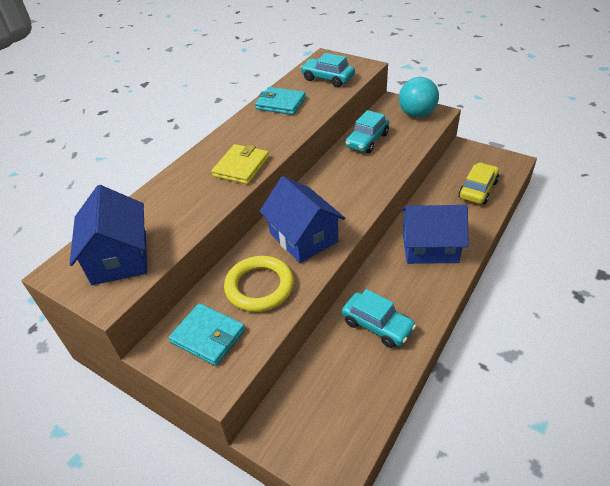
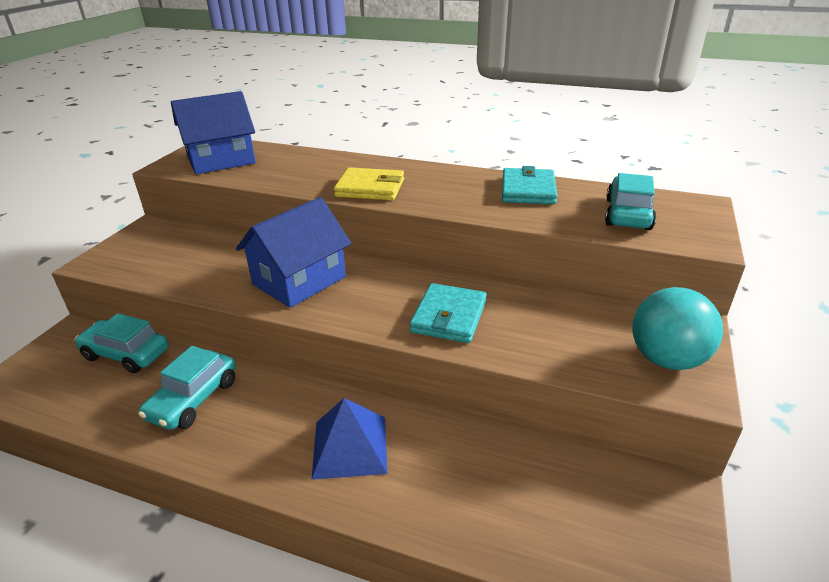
camera: 75 degrees right, 10 degrees down
turquoise wallet [169,303,245,366] -> turquoise wallet moved to [410,283,487,343]
yellow ring [224,256,294,312] -> none
turquoise car [345,110,389,153] -> turquoise car moved to [75,313,168,373]
blue house [401,205,469,264] -> blue pyramid [311,398,387,480]
yellow car [459,162,499,204] -> none

